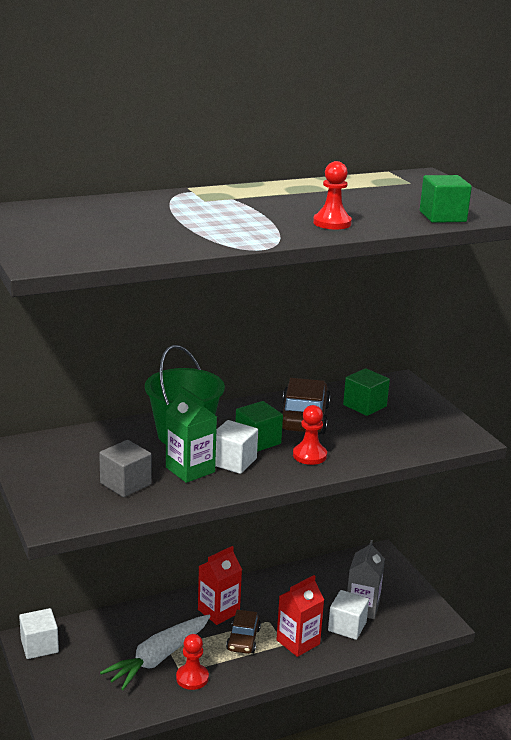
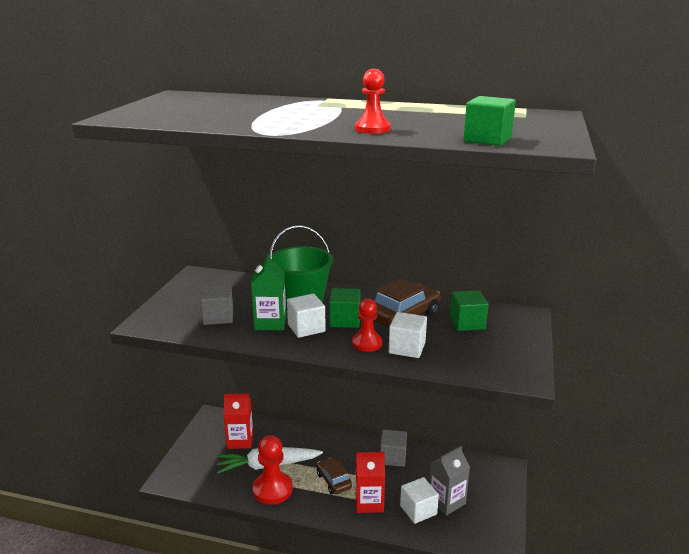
camera: 40 degrees right, 0 degrees up
white cube [19,608,59,659] -> white cube moved to [389,312,427,358]
red pawn [176,634,209,690] -> red pawn [253,435,293,505], size x1.54
red carton [198,546,242,625] -> red carton moved to [223,393,253,449]
brown car [226,610,261,654] -> brown car turned 105 degrees clockwise [317,458,352,494]
none -> grey cube [380,430,407,467]

